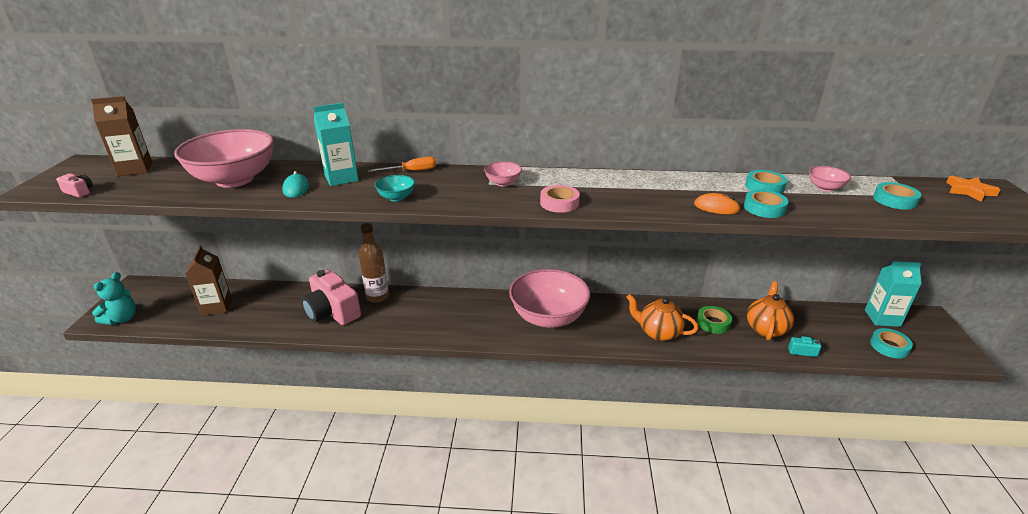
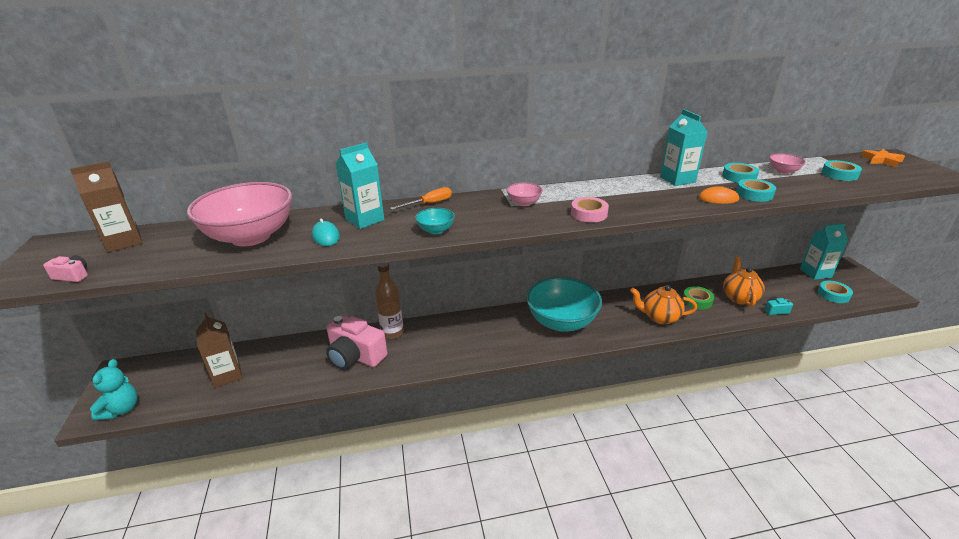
camera: 15 degrees left, 0 degrees up
pink bowl [509,269,591,328] -> turquoise bowl [526,277,602,332]
none -> turquoise carton [660,109,708,186]

